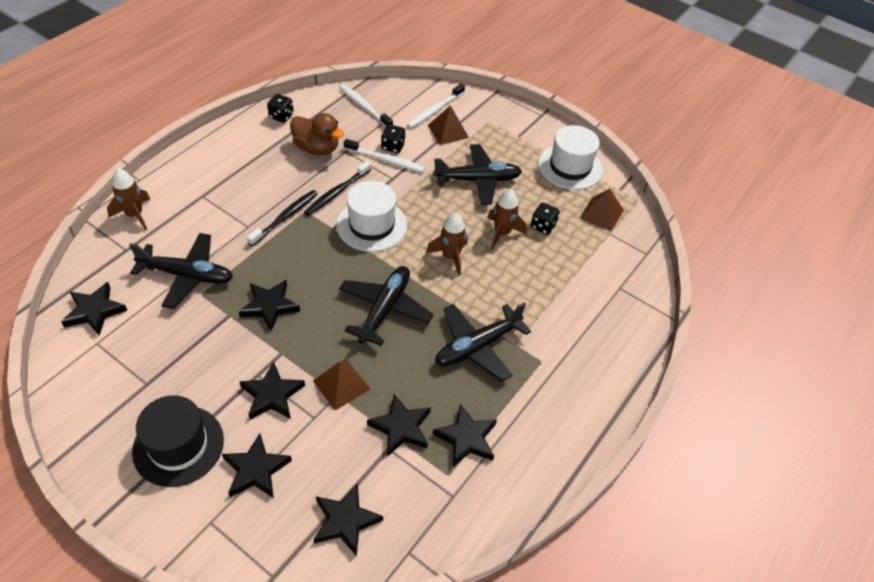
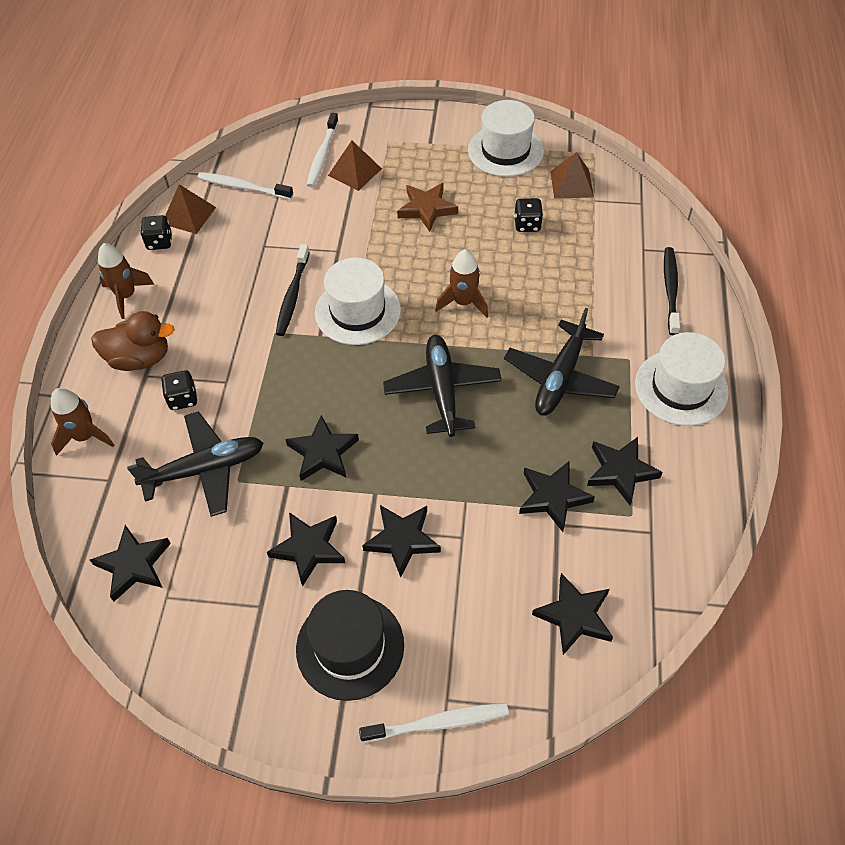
camera: 25 degrees left, 5 degrees up
black star [222,433,292,498] -> black star moved to [267,512,345,587]
black toothbrush [247,190,318,246] -> black toothbrush moved to [664,247,680,335]
brown duck [290,113,344,155] -> brown duck moved to [91,311,175,371]
brown pyramid [313,361,370,411] -> brown pyramid moved to [165,184,216,234]
white toothbrush [344,139,425,173] -> white toothbrush moved to [359,703,509,743]
black dice [381,124,405,153] -> black dice moved to [161,370,197,410]
black plane [433,144,522,205] -> brown star [397,183,458,232]
brown rocket [488,189,527,250] -> brown rocket moved to [98,243,154,319]
none -> white hat [635,332,729,426]

